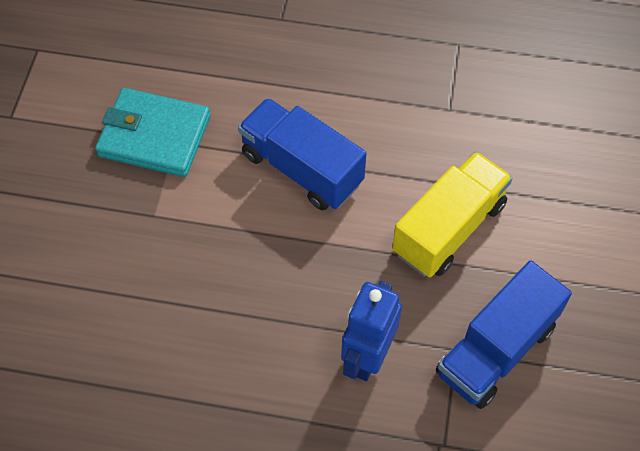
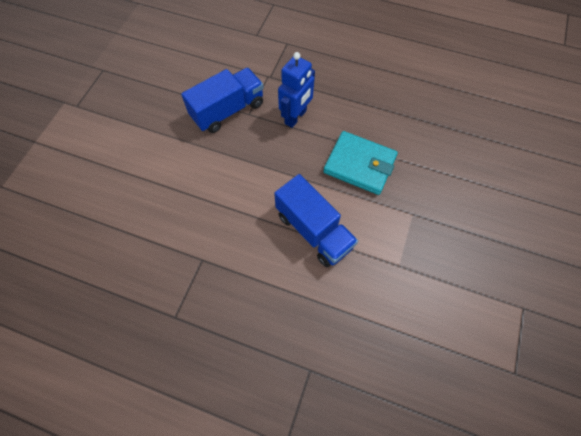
camera: 170 degrees left, 5 degrees up
turquoise wallet [95,88,210,177] -> turquoise wallet moved to [323,131,398,195]
yellow truck [392,152,513,277] -> none

